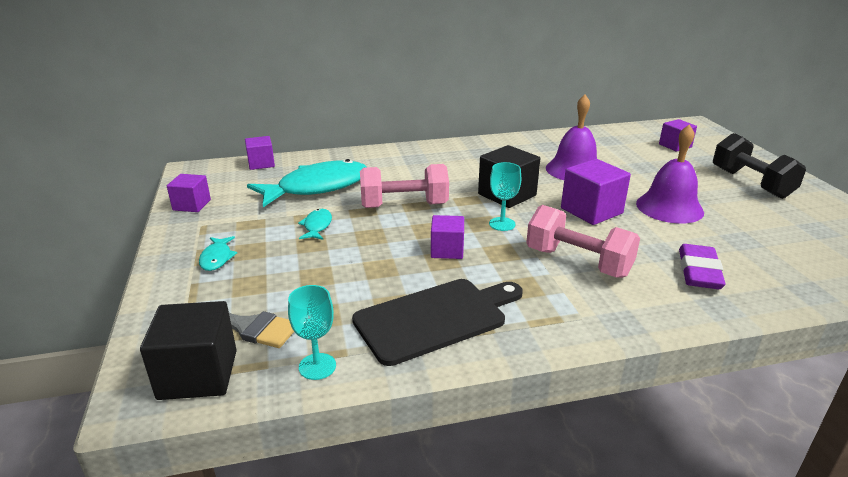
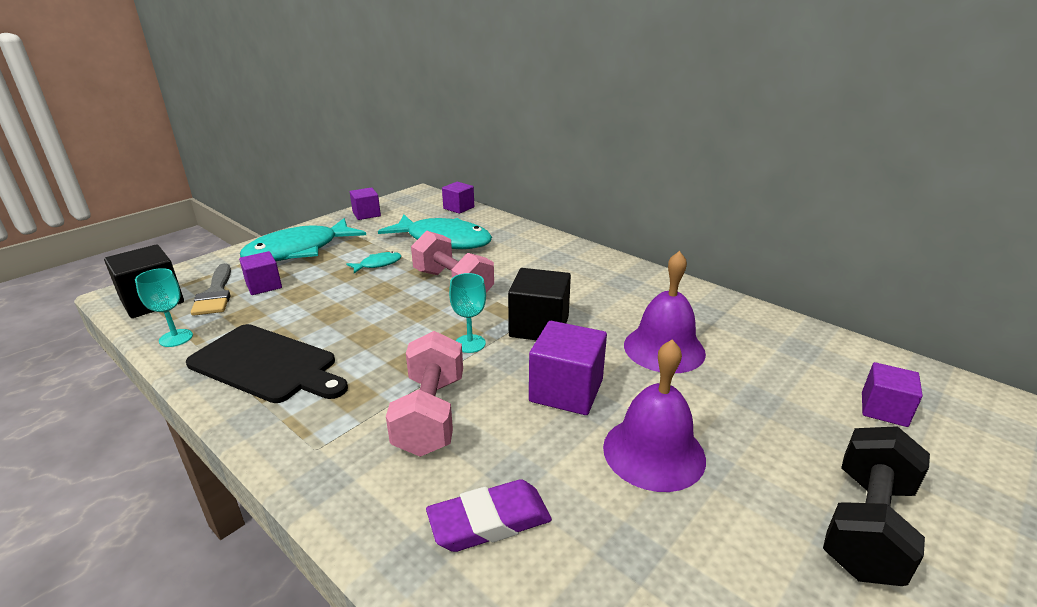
camera: 55 degrees right, 0 degrees up
turquoise fish [199,236,237,271] -> turquoise fish [240,218,366,261], size x2.32
purple cube [431,215,464,259] -> purple cube moved to [239,251,282,295]

